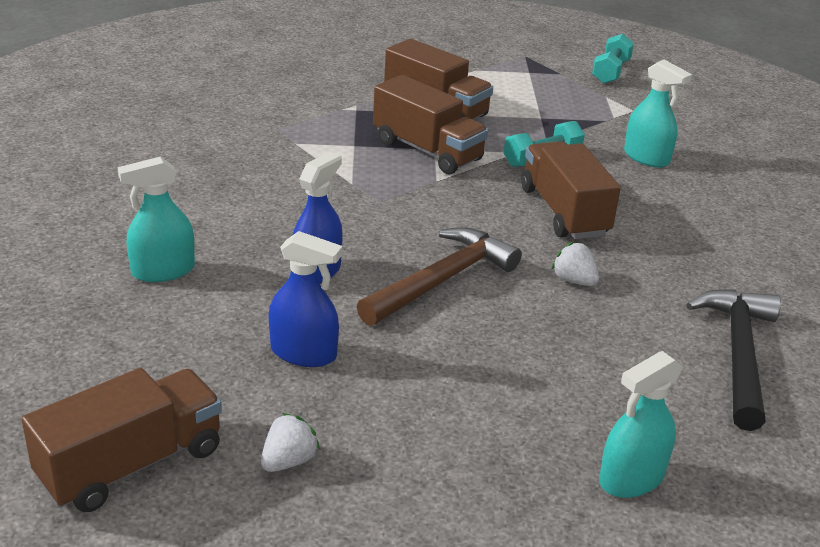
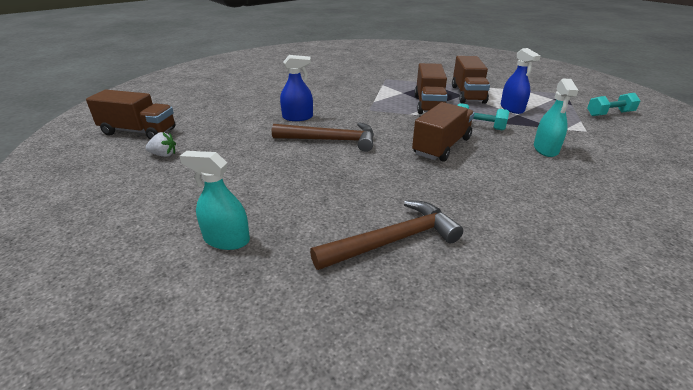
camera: 55 degrees right, 0 degrees up
turquoise spray bottle [118,157,195,282] -> none
blue spray bottle [269,231,342,367] -> blue spray bottle moved to [501,48,541,114]
white strawberry [551,241,599,286] -> none
black hammer [686,289,781,431] -> brown hammer [310,200,463,270]

